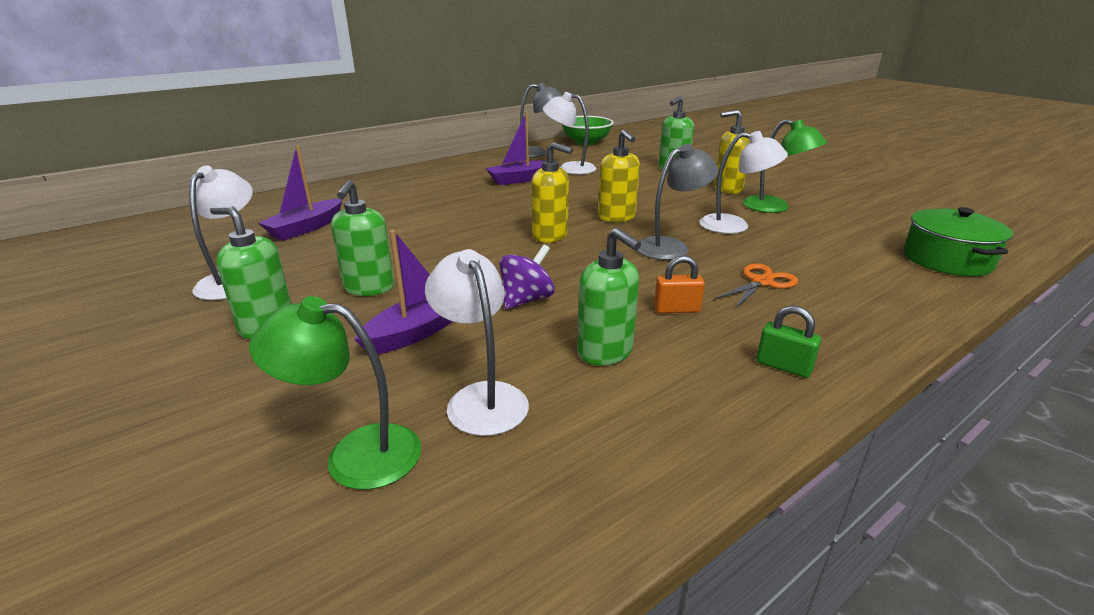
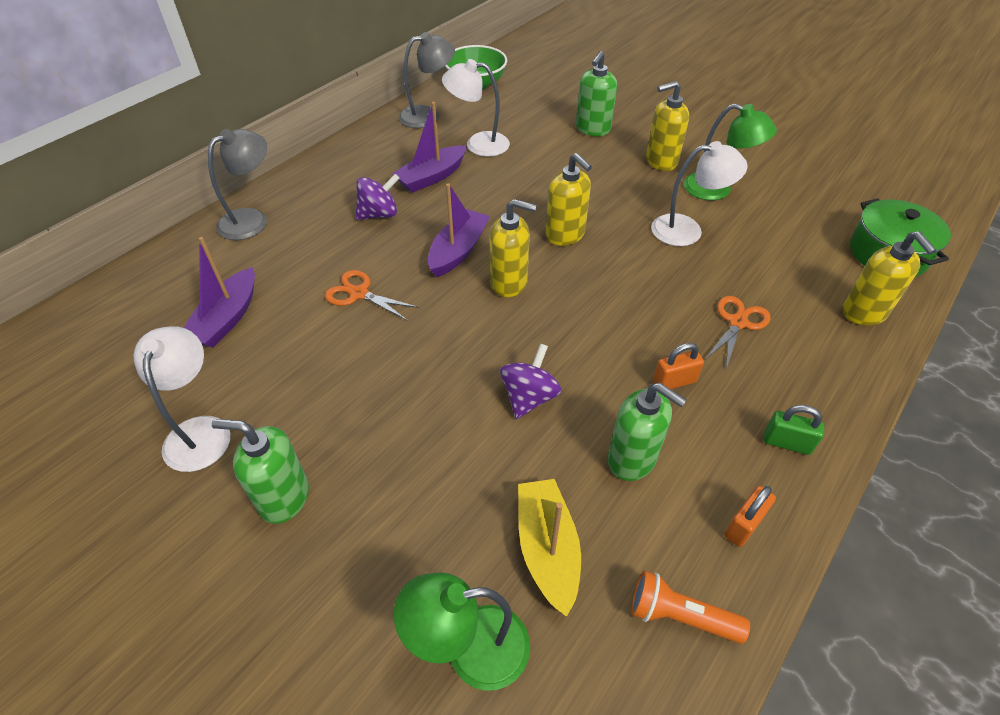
camera: 15 degrees left, 20 degrees up
green soap dispenser [331,180,394,296] -> none
purple boat [354,230,453,354] -> purple boat moved to [428,183,490,277]
white lamp [425,249,529,436] -> yellow boat [518,479,581,617]
grey lamp [637,144,718,260] -> grey lamp moved to [208,129,267,240]
none -> orange scissors [325,270,419,321]
none -> purple spinning top [355,174,400,220]
none -> orange flashlight [631,571,750,644]
none -> orange padlock [724,486,776,547]
none -> yellow soap dispenser [842,231,936,326]

